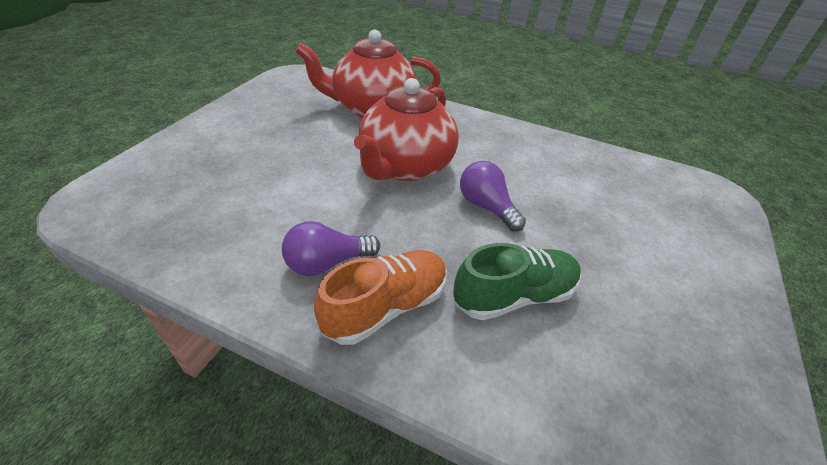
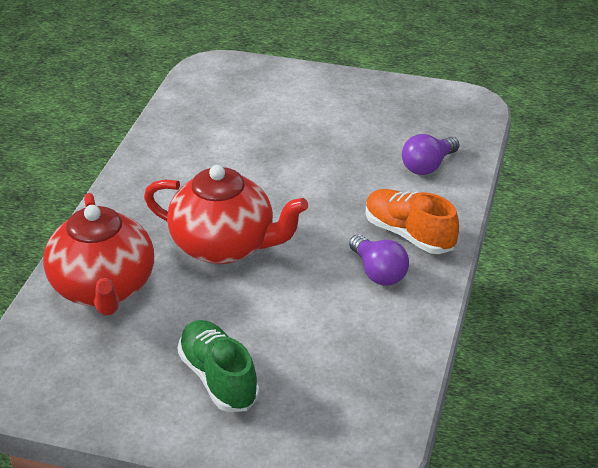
camera: 95 degrees left, 5 degrees down
green shoe [453,243,581,320] -> green shoe moved to [177,320,259,412]
purple light bulb [460,161,526,231] -> purple light bulb moved to [402,134,460,175]

